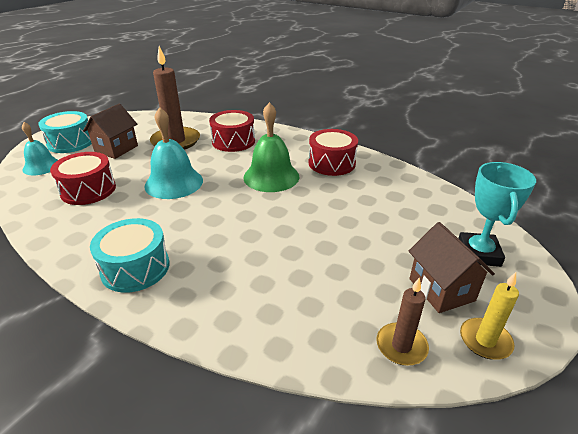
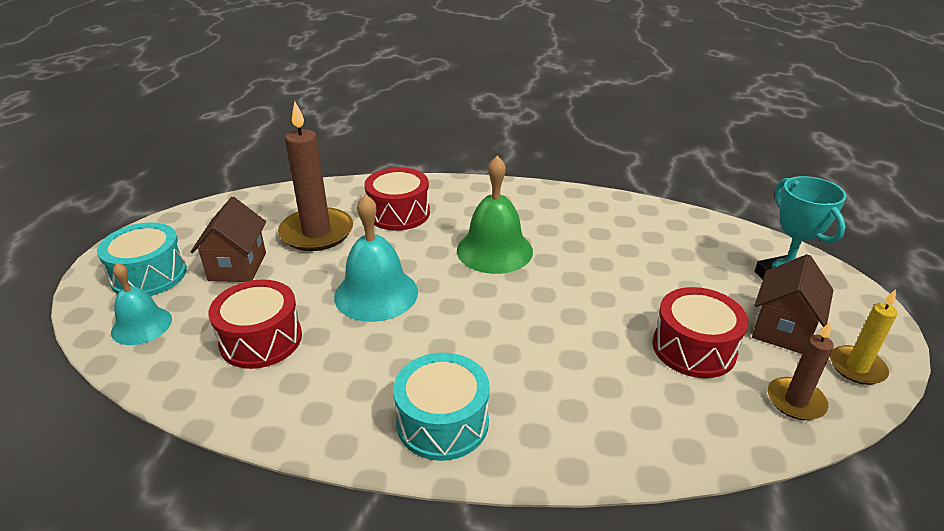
camera: 25 degrees left, 0 degrees up
red drum [309,129,358,176] -> red drum moved to [653,287,748,378]
brown house [409,222,495,313] -> brown house turned 75 degrees clockwise [752,254,834,354]

